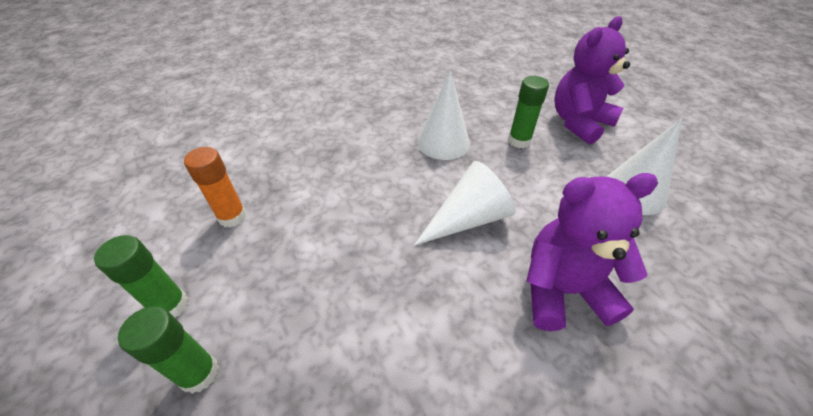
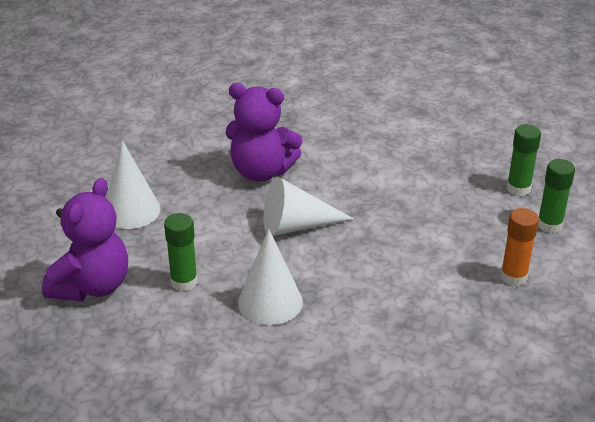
camera: 160 degrees left, 10 degrees down
purple teddy bear [554,16,630,145] -> purple teddy bear turned 45 degrees counterclockwise [42,178,128,302]

